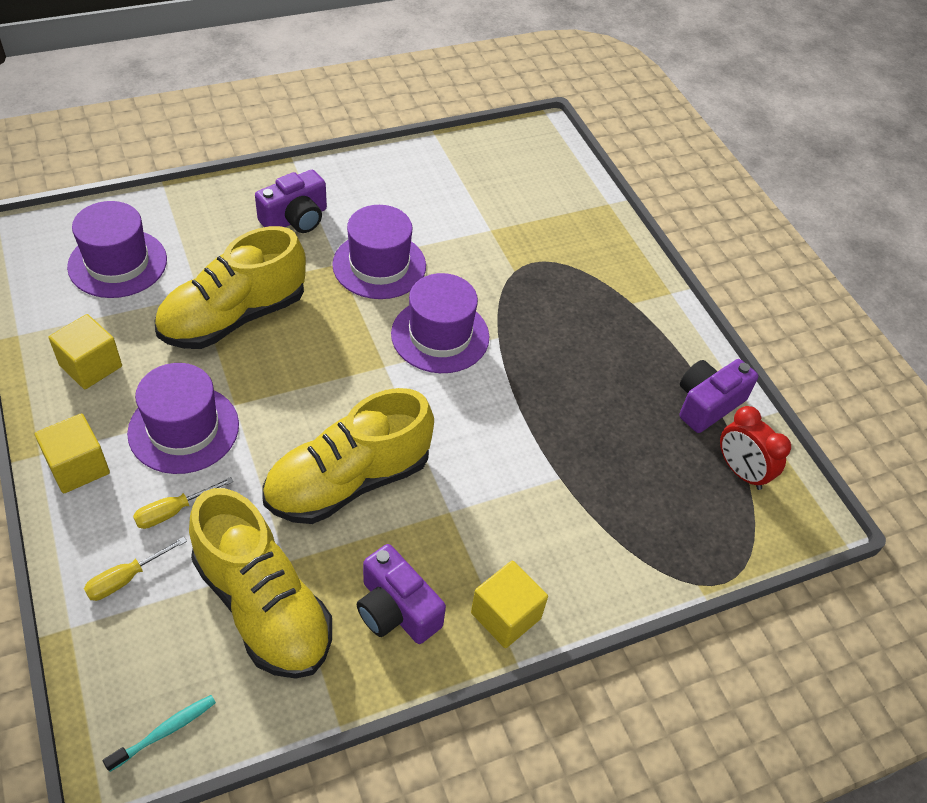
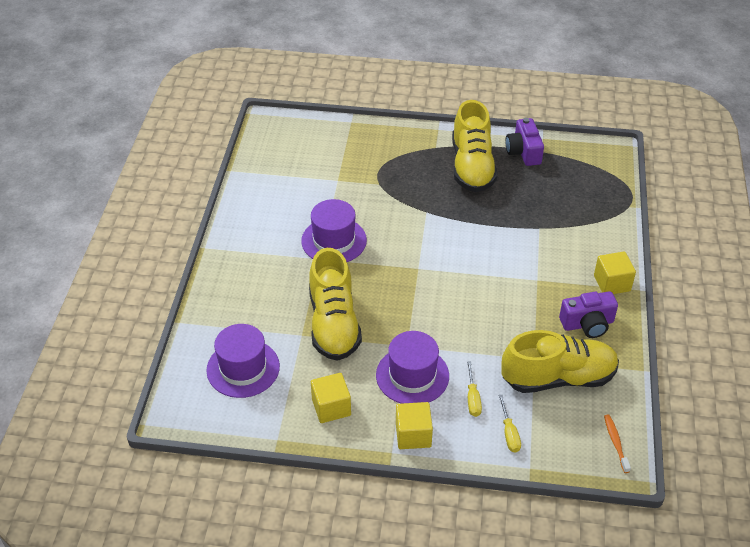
camera: 55 degrees left, 5 degrees down
turquoise toothbrush [103,695,216,772] -> orange toothbrush [604,414,631,473]
purple camera [255,170,327,233] -> none
yellow shoe [262,388,434,524] -> yellow shoe moved to [452,100,498,192]
purple hat [391,273,490,373] -> none
red clock [720,406,791,490] -> none

